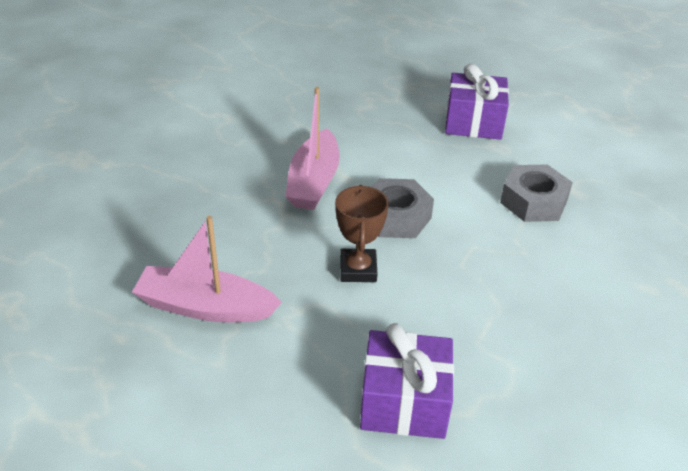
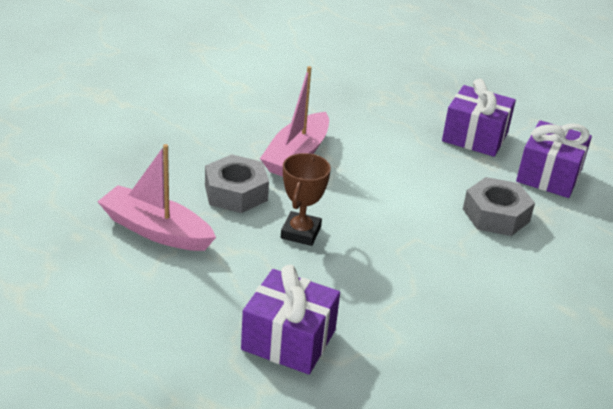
camera: 15 degrees right, 5 degrees down
grey nut [372,178,434,238] -> grey nut moved to [205,154,269,213]
none -> purple gift [516,120,592,198]

